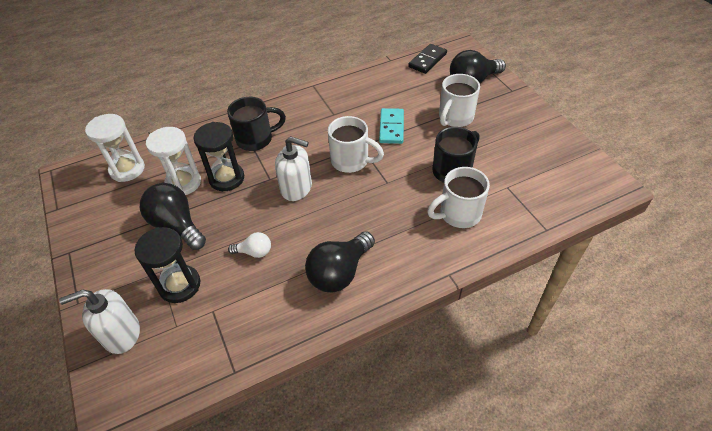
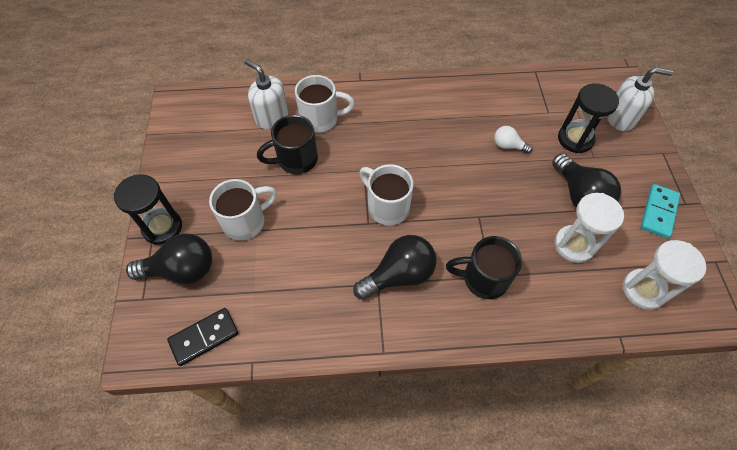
camera: 160 degrees left, 10 degrees up
black hourglass [194,122,244,191] -> black hourglass moved to [114,174,182,245]
white soap dispenser [275,136,312,201] -> white soap dispenser moved to [245,59,288,129]
black light bulb [305,232,375,292] -> black light bulb moved to [353,235,437,300]
turquoise domino [379,108,404,144] -> turquoise domino moved to [641,184,680,238]

